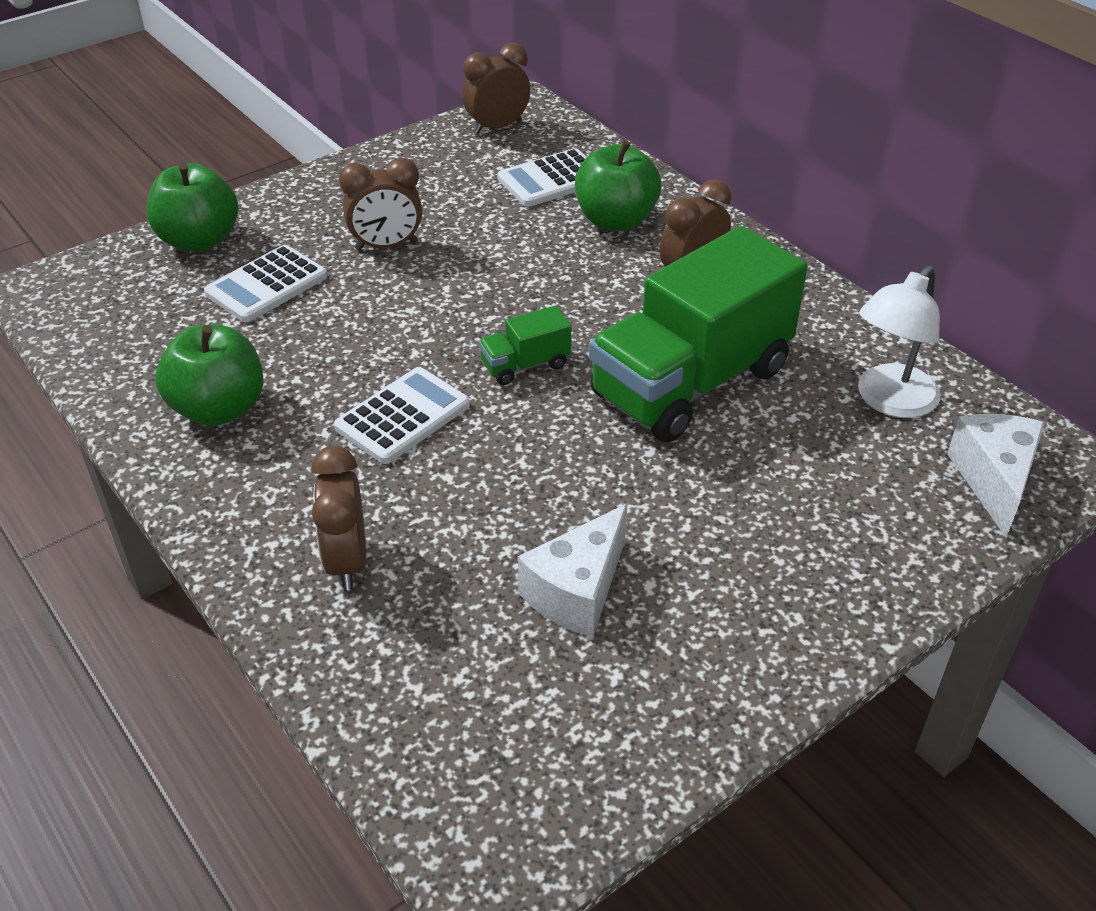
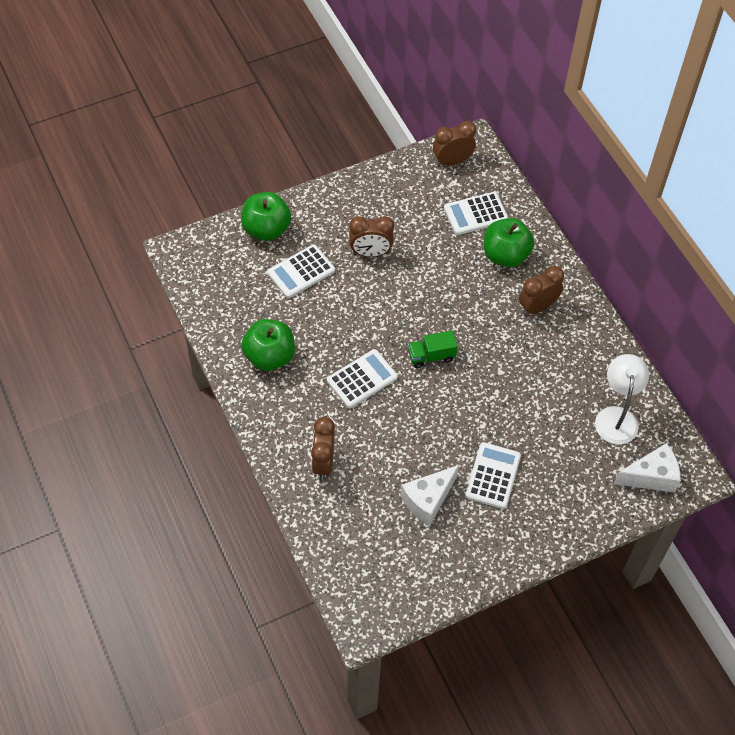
camera: 10 degrees right, 15 degrees up
green truck [589,226,807,442] -> none
white lamp [858,265,941,418] -> white lamp turned 135 degrees clockwise [595,354,649,444]
white cheese [947,414,1045,538] -> white cheese turned 60 degrees clockwise [614,443,681,493]
none -> white calculator [465,442,521,509]

